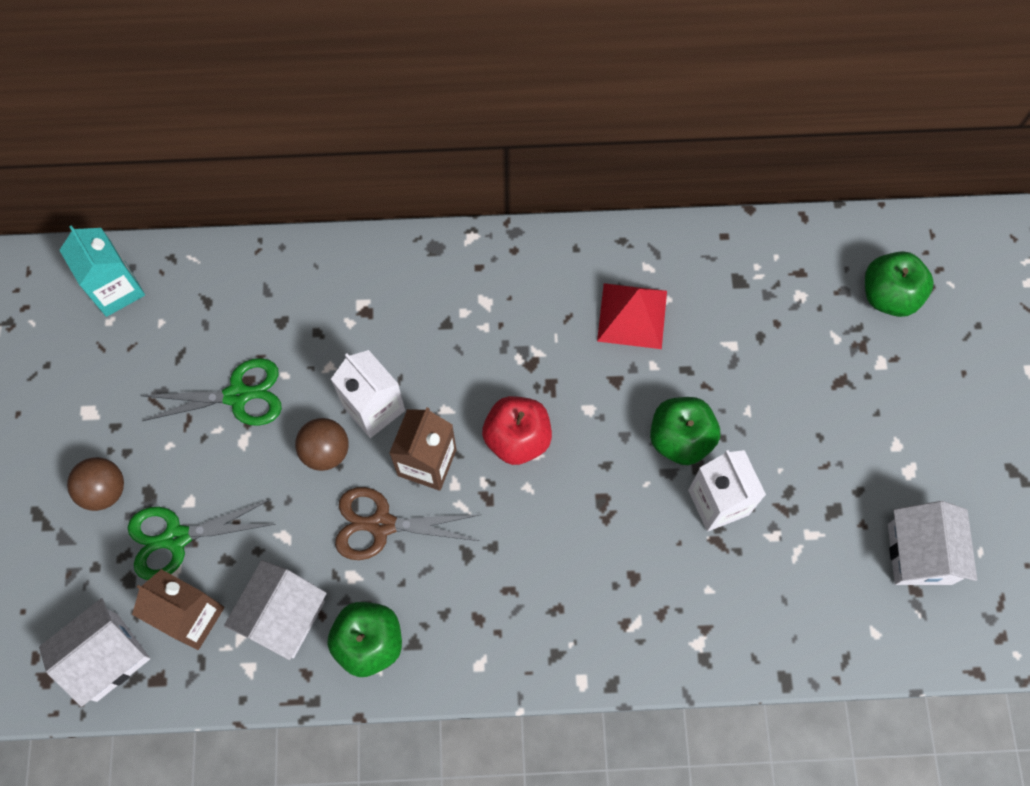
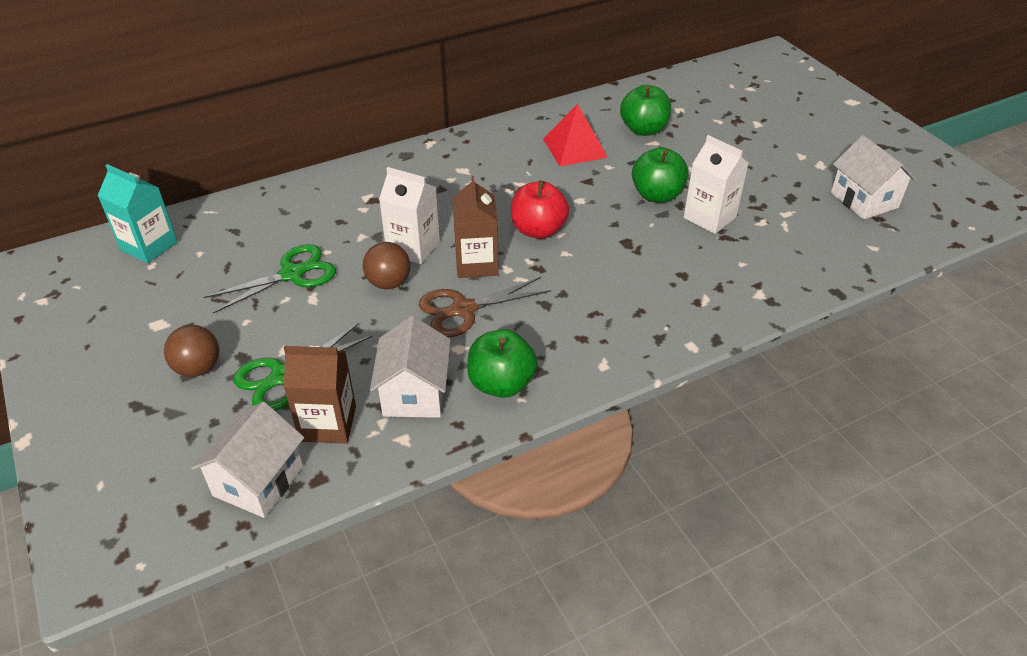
camera: 25 degrees left, 25 degrees down
green apple [865,251,934,317] -> green apple moved to [620,85,671,136]

